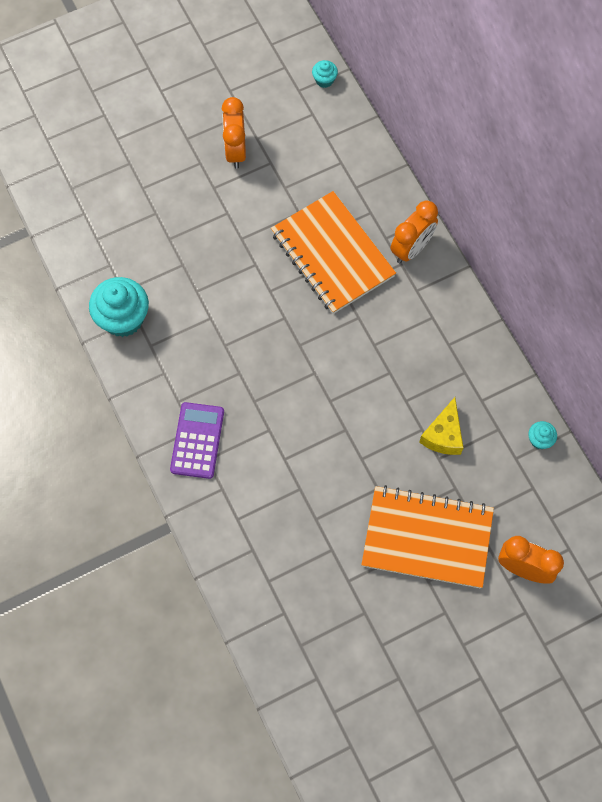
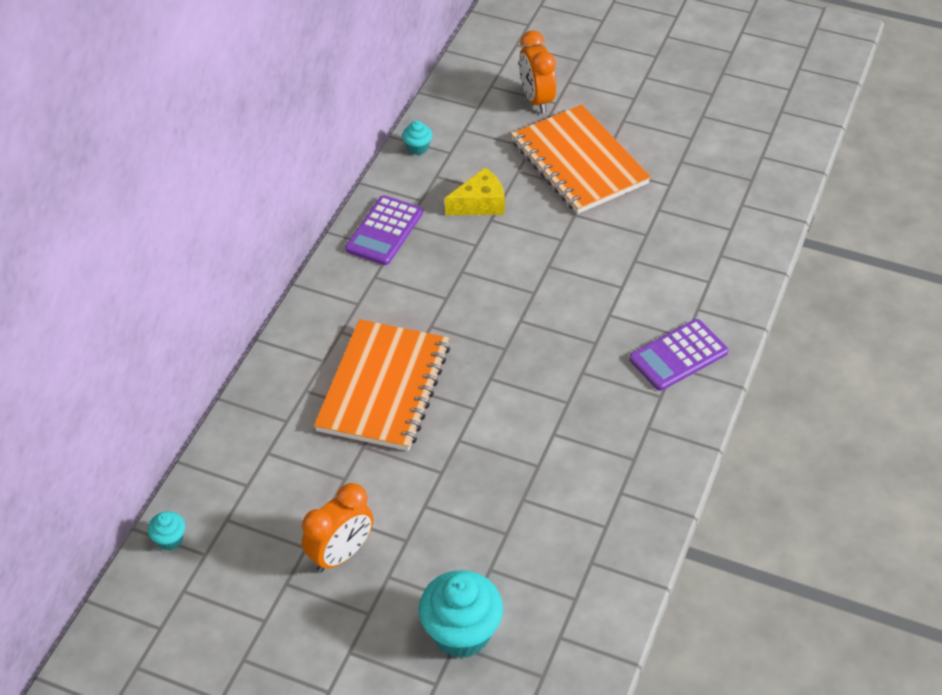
camera: 130 degrees left, 20 degrees down
turquoise cupcake [89,277,149,337] -> turquoise cupcake moved to [419,570,503,658]
orange clock [391,200,438,263] -> none
none -> purple calculator [345,195,423,265]

